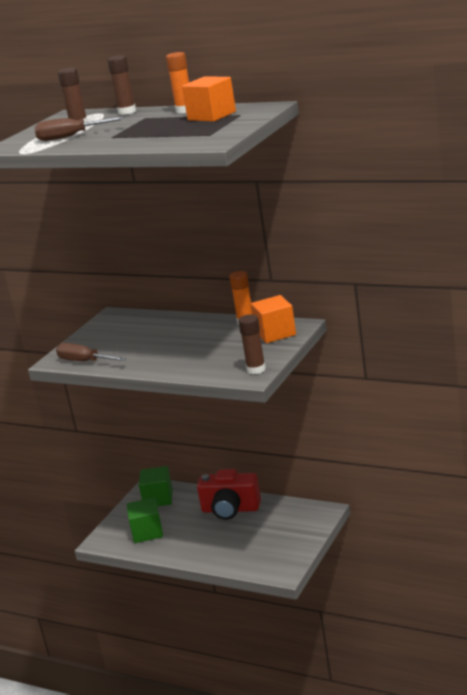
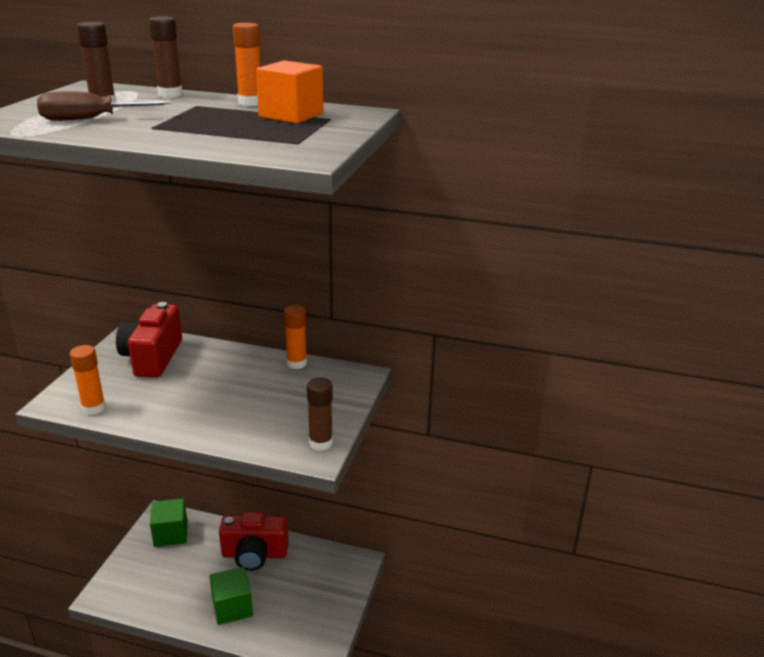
camera: 15 degrees left, 5 degrees up
brown screwdriver [56,343,126,361] -> orange glue stick [70,345,106,415]
green cube [127,497,163,543] -> green cube moved to [210,566,253,625]
orange cube [251,295,296,343] -> none
none -> red camera [116,302,182,378]

